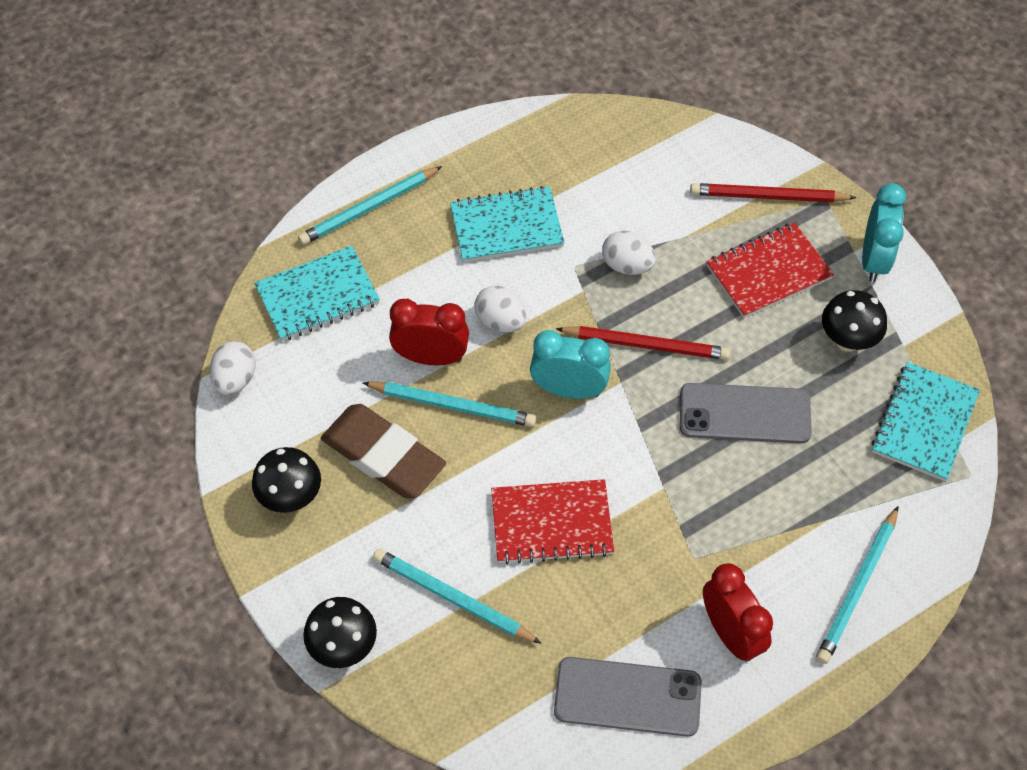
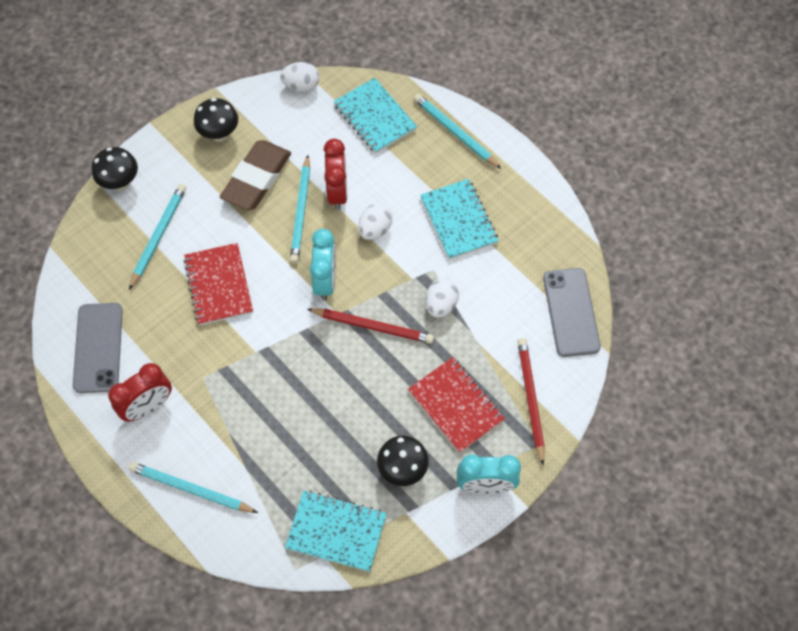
camera: 80 degrees right, 5 degrees up
red pencil [556,326,731,360] -> red pencil turned 75 degrees counterclockwise [307,308,434,344]
grey phone [680,383,812,444] -> grey phone moved to [543,268,601,357]

